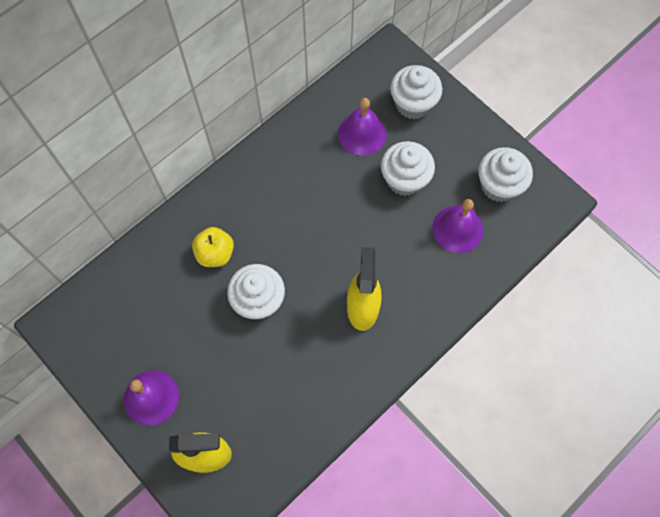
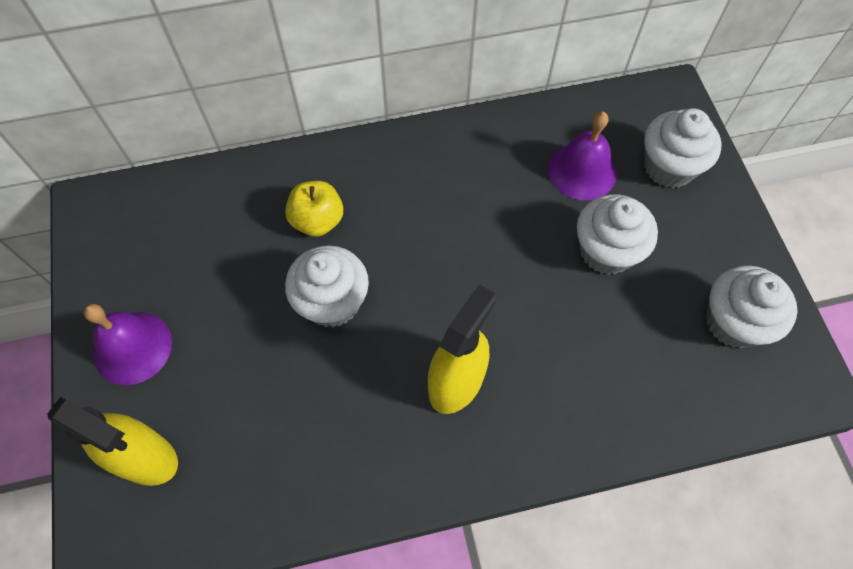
camera: 30 degrees right, 5 degrees down
purple bell [432,199,484,253] -> none

